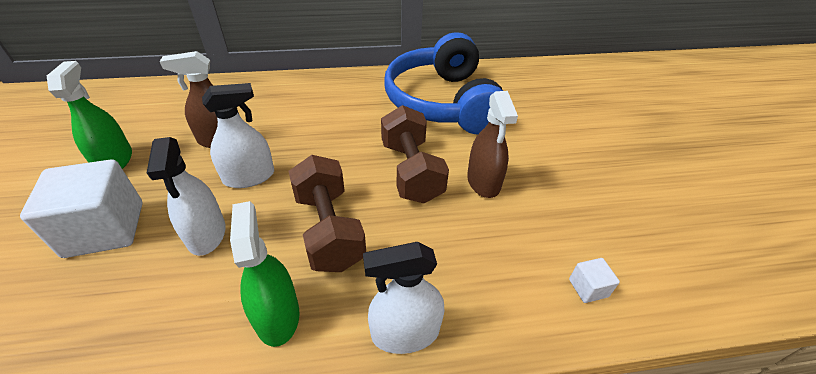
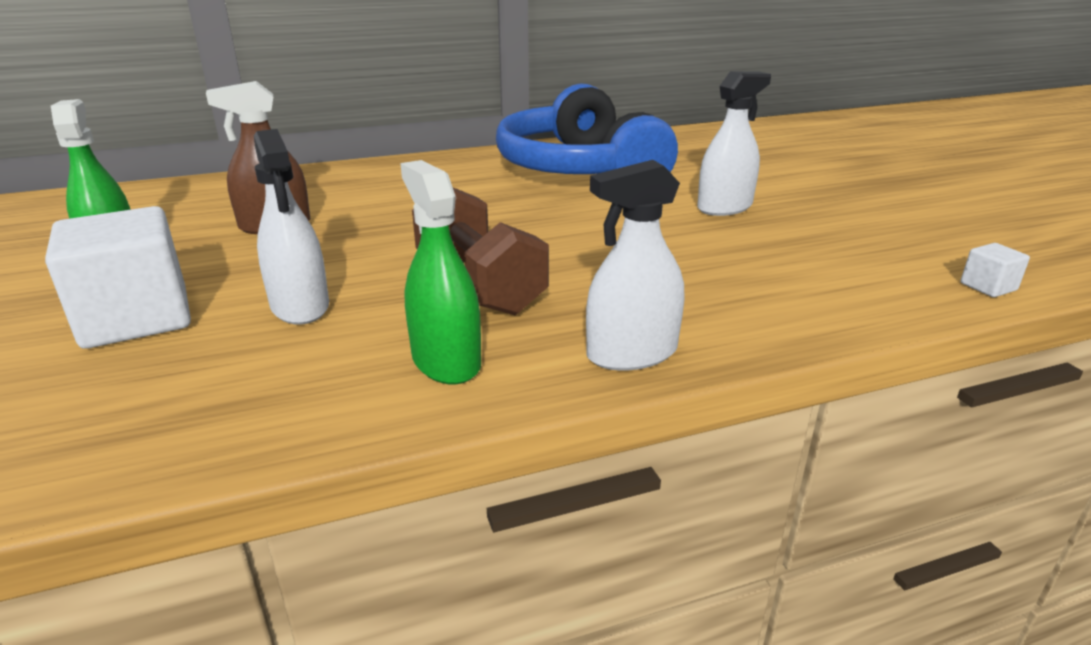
camera: 10 degrees left, 15 degrees down
white spray bottle [202,83,274,188] -> white spray bottle moved to [697,71,771,216]
brown dumbbell [381,105,449,203] -> none
brown spray bottle [467,91,518,198] -> none
white cube [569,258,620,303] -> white cube moved to [961,243,1030,297]

